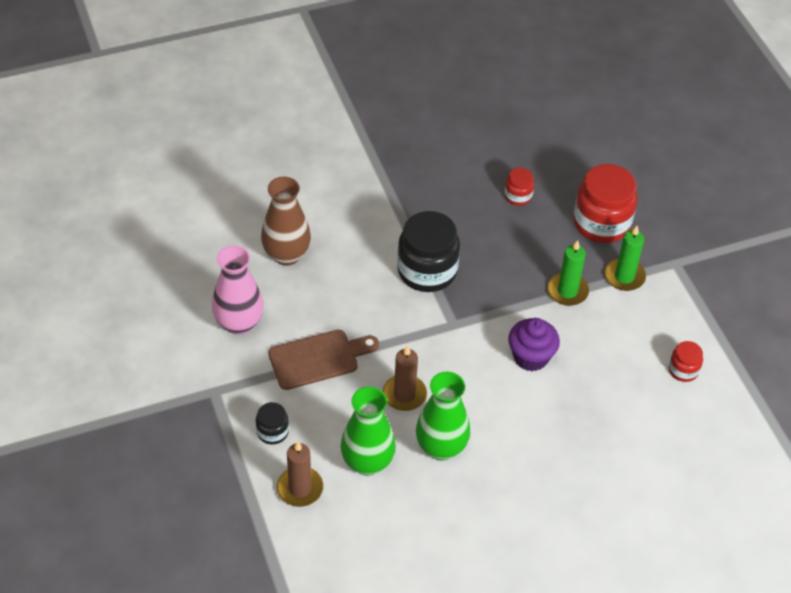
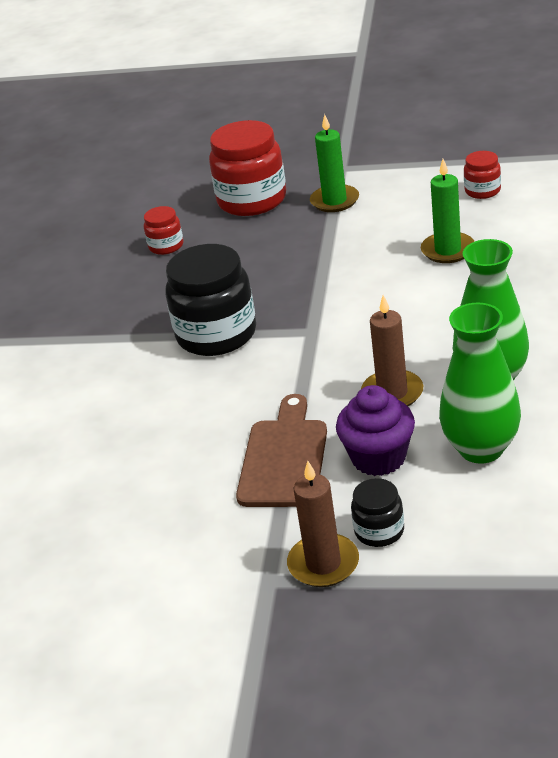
camera: 55 degrees left, 15 degrees down
pink vase [212,245,264,335] -> none
brown vase [261,177,311,266] -> none
brown candle [277,442,323,507] -> brown candle moved to [287,461,359,587]
purple cupcake [508,318,560,371] -> purple cupcake moved to [336,385,415,476]
green candle [547,240,589,306] -> green candle moved to [421,159,474,263]

